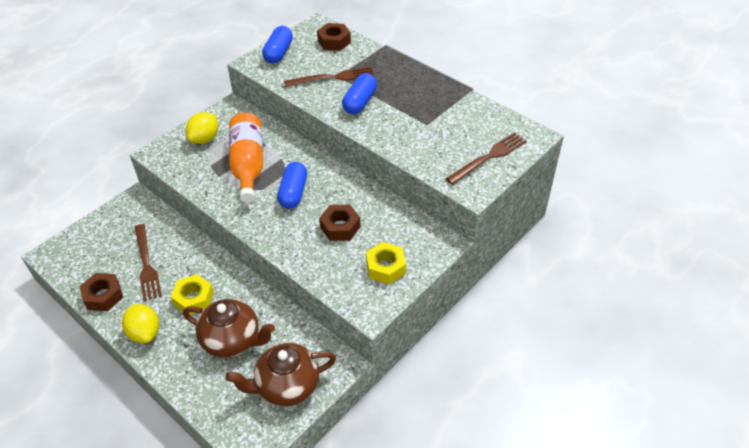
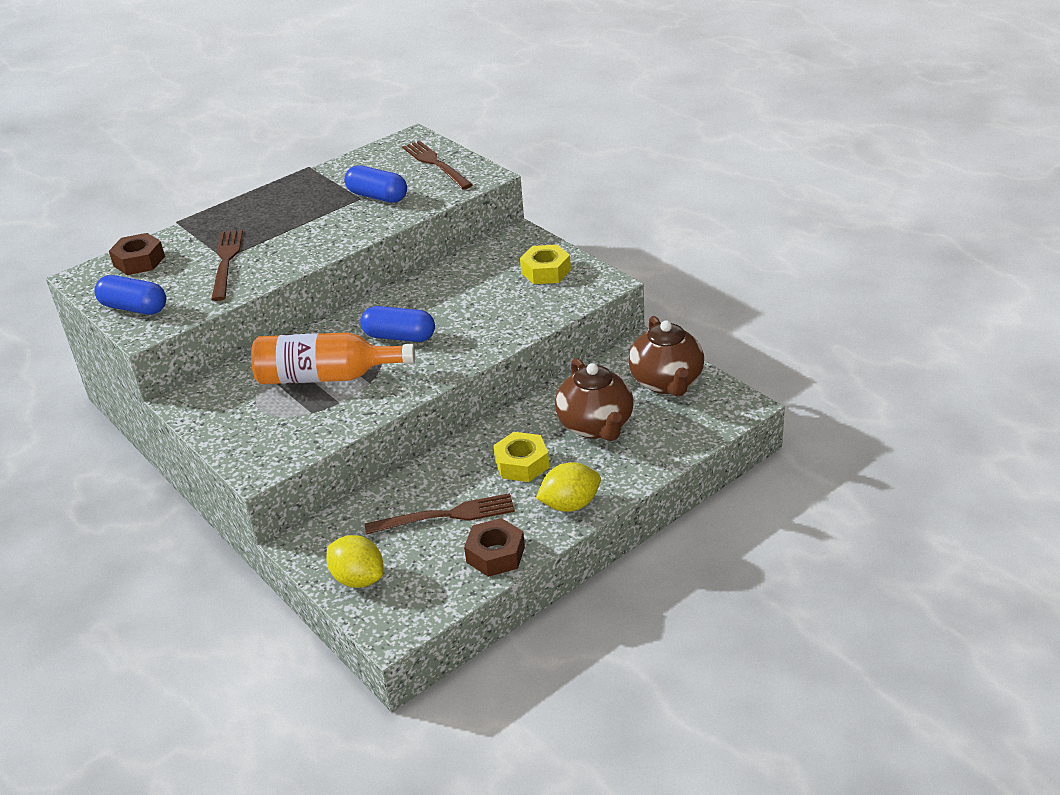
camera: 80 degrees left, 10 degrees down
brown teapot [183,299,275,358] -> brown teapot turned 135 degrees clockwise [555,358,633,441]
yellow lemon [186,112,218,144] -> yellow lemon moved to [326,535,384,588]
brown nut [319,205,361,241] -> none
blue capsule [342,73,377,114] -> blue capsule moved to [344,165,407,203]

